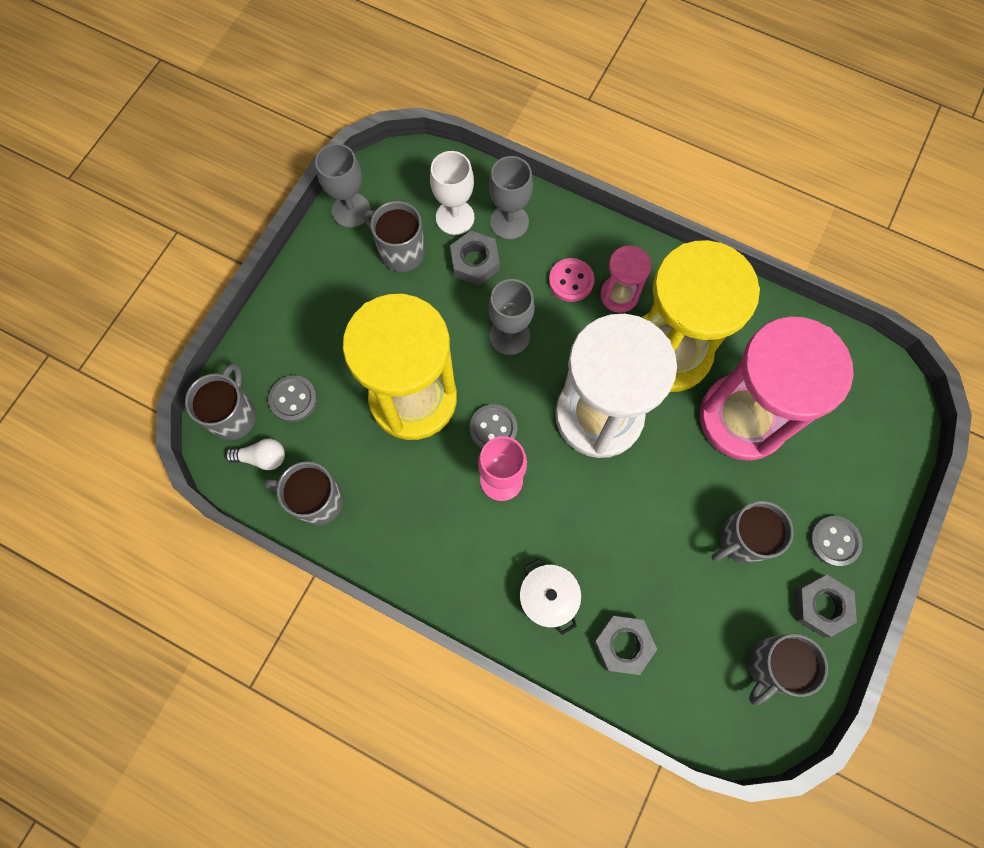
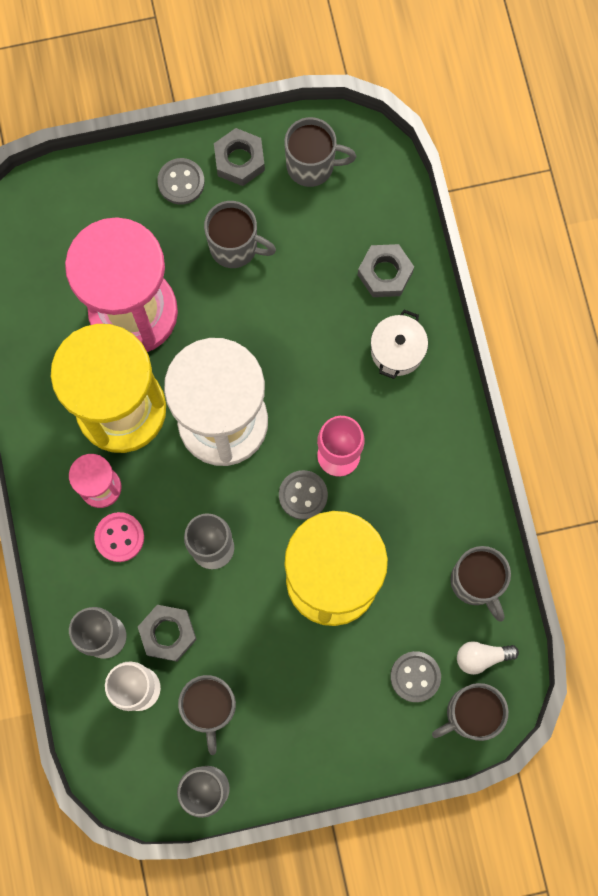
camera: 130 degrees left, 5 degrees up
white light bulb [225,439,285,470] -> white light bulb turned 60 degrees counterclockwise [457,641,519,675]

